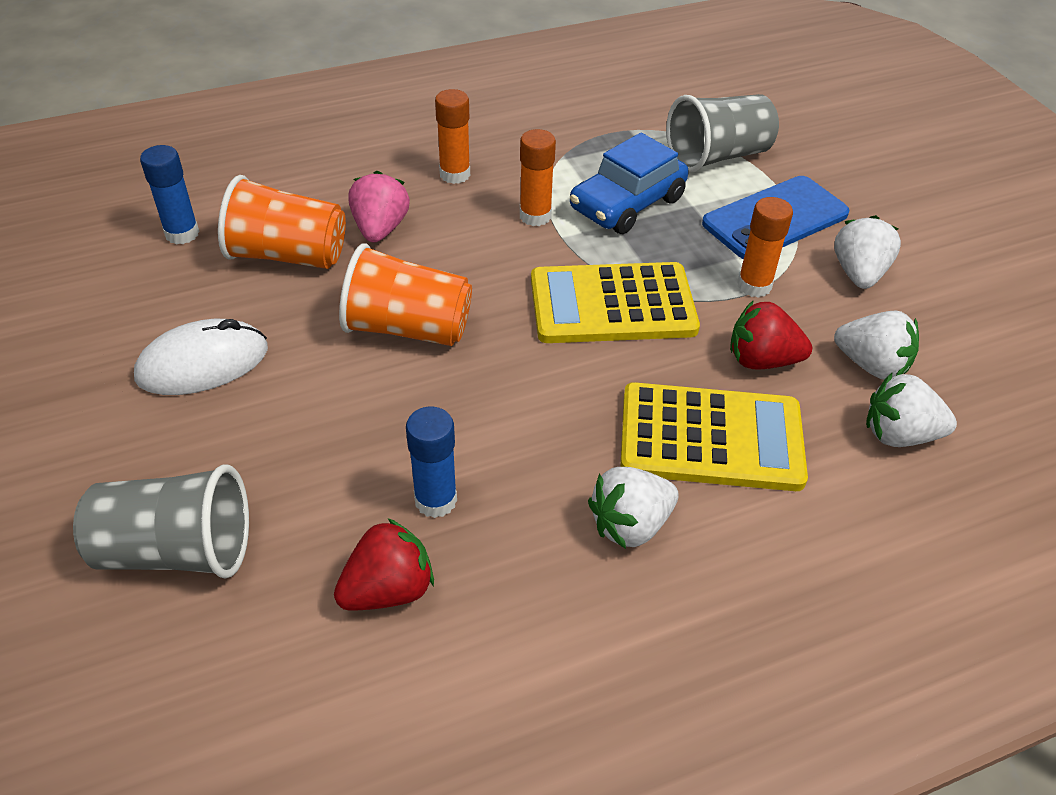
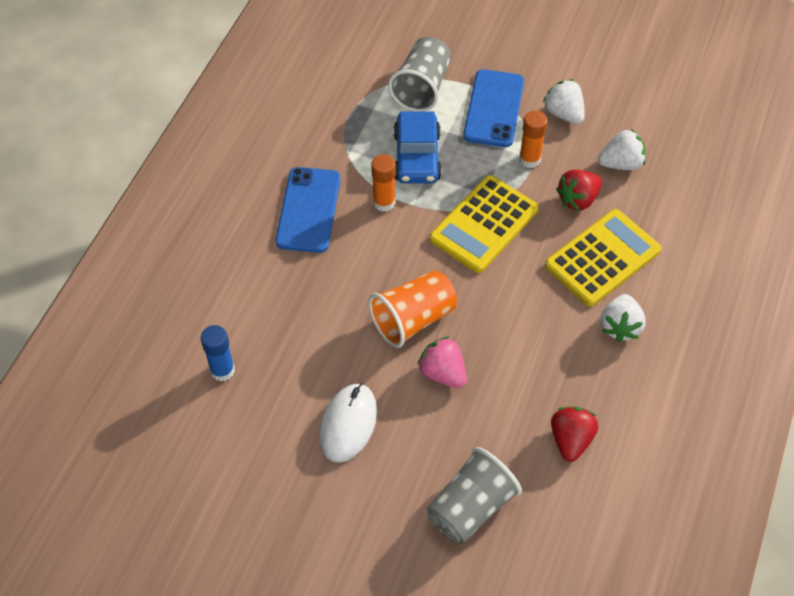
camera: 45 degrees left, 10 degrees up
orange cup [218,175,346,269] -> none
pink strawberry [349,171,410,243] -> pink strawberry moved to [417,337,467,388]
blue glue stick [406,407,457,518] -> none
orange glue stick [435,89,470,184] -> blue phone [276,167,340,253]
white strawberry [866,373,957,447] -> none

